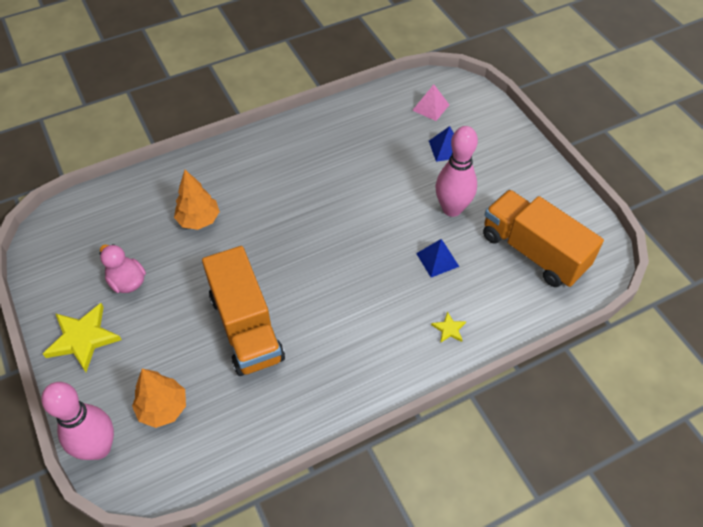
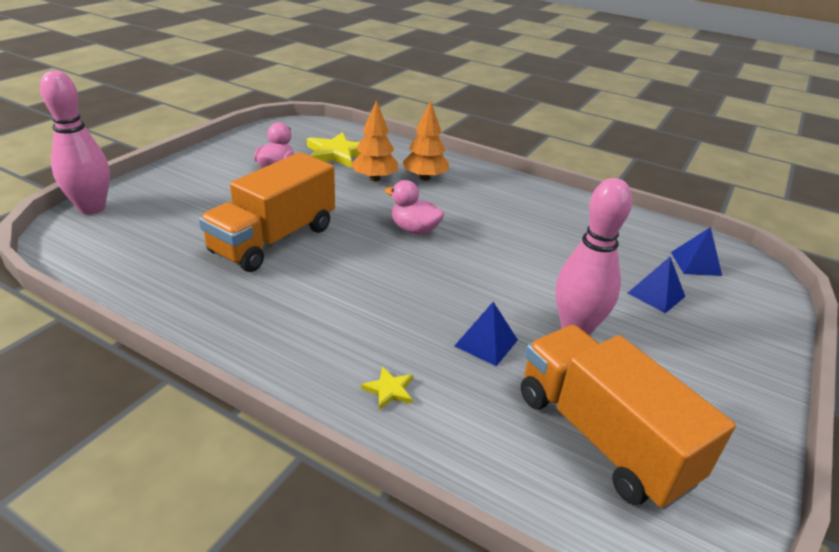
camera: 55 degrees right, 20 degrees down
yellow star [43,303,122,372] -> yellow star moved to [307,132,361,168]
orange tree [132,369,186,428] -> orange tree moved to [402,101,449,181]
pink pyramid [412,84,449,121] -> blue pyramid [671,227,722,276]
orange truck [483,190,604,287] -> orange truck turned 45 degrees counterclockwise [521,325,736,510]
none -> pink duck [385,180,444,235]

